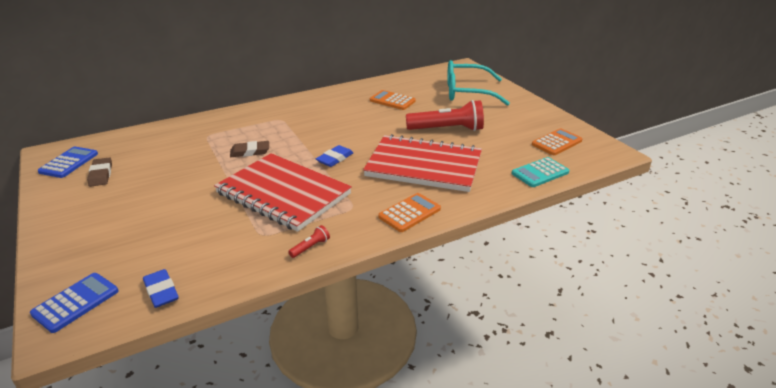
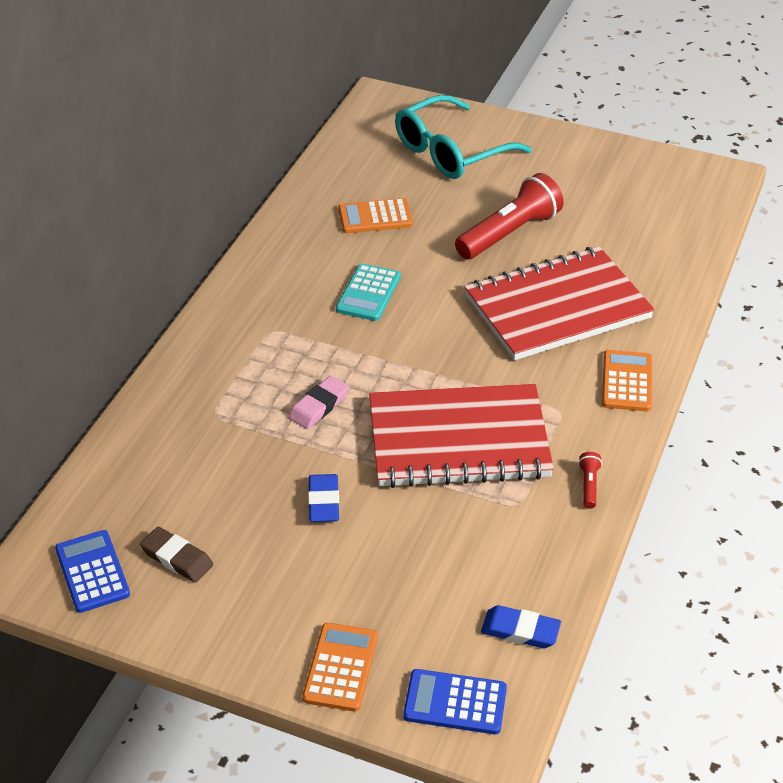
camera: 40 degrees left, 10 degrees up
blue calculator [30,273,119,333] -> blue calculator turned 75 degrees counterclockwise [403,669,507,734]
brown eraser [230,141,269,157] -> pink eraser [289,376,349,429]
blue eraser [316,145,353,167] -> blue eraser moved to [308,474,339,522]
turquoise calculator [512,157,569,187] -> turquoise calculator moved to [336,264,401,321]
orange calculator [532,128,582,155] -> orange calculator moved to [302,623,378,712]

